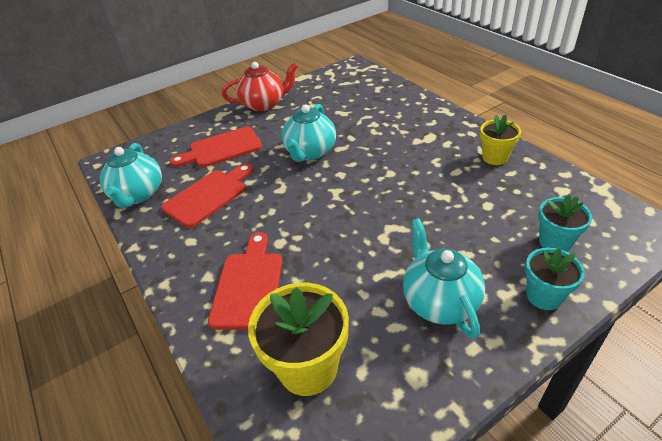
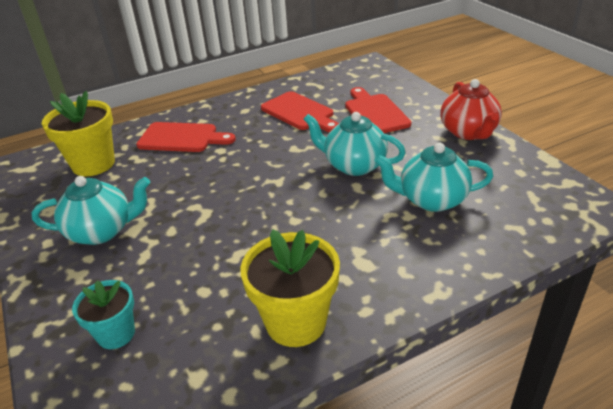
camera: 95 degrees right, 5 degrees down
turquoise teapot [100,143,162,208] -> turquoise teapot moved to [374,143,493,212]
yellow flower pot [480,114,521,165] -> yellow flower pot [240,229,340,347], size x1.64
turquoise flower pot [525,247,585,310] -> none

